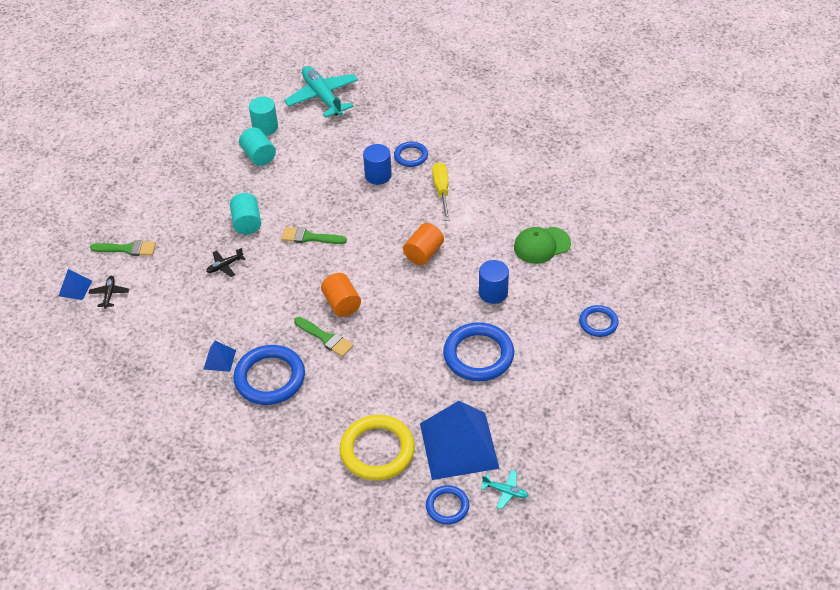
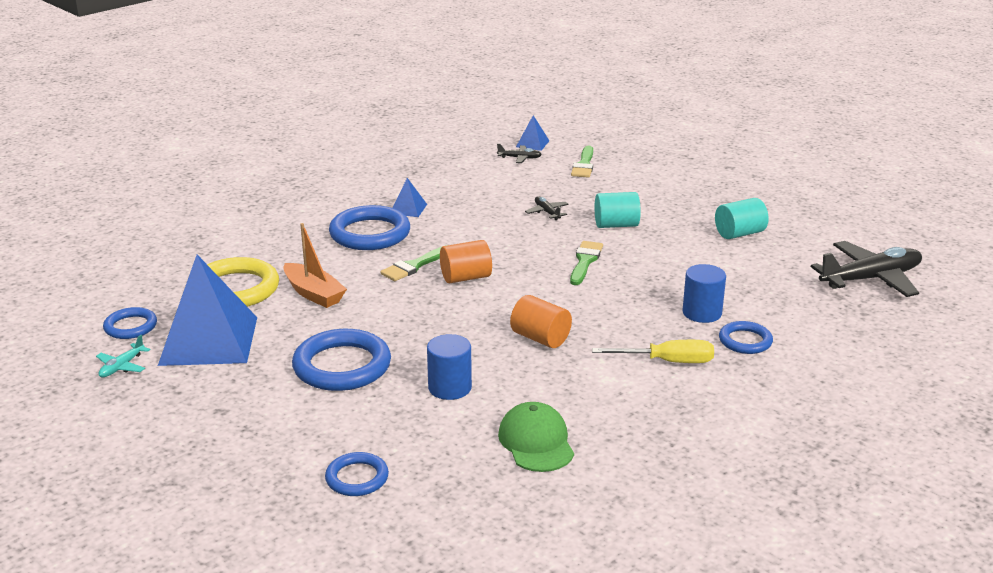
camera: 95 degrees right, 20 degrees down
turquoise cylinder [249,97,278,136] -> none
turquoise plane [284,66,358,118] -> black plane [811,241,922,297]
none -> orange boat [283,223,347,308]

